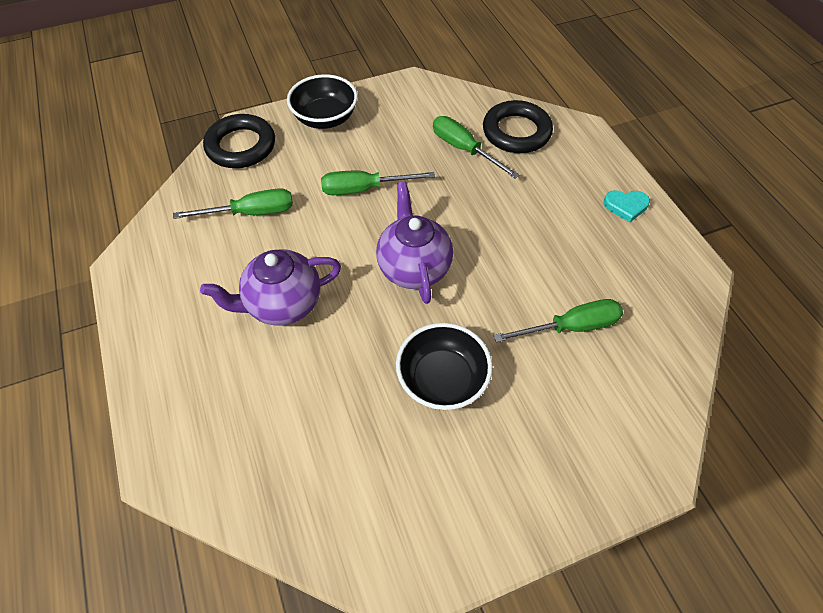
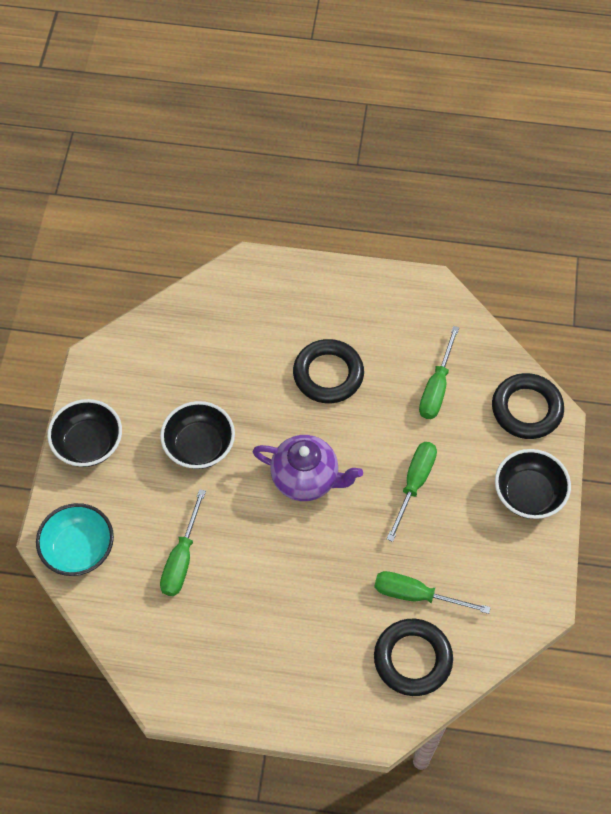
camera: 120 degrees right, 5 degrees up
purple teapot [200,249,341,326] -> black ring [293,339,364,403]
green screwdriver [433,116,520,178] -> green screwdriver turned 150 degrees counterclockwise [374,571,491,614]
turquoise heart [604,190,650,223] -> none
none -> turquoise bowl [36,503,114,576]
none -> black bowl [47,399,122,467]

